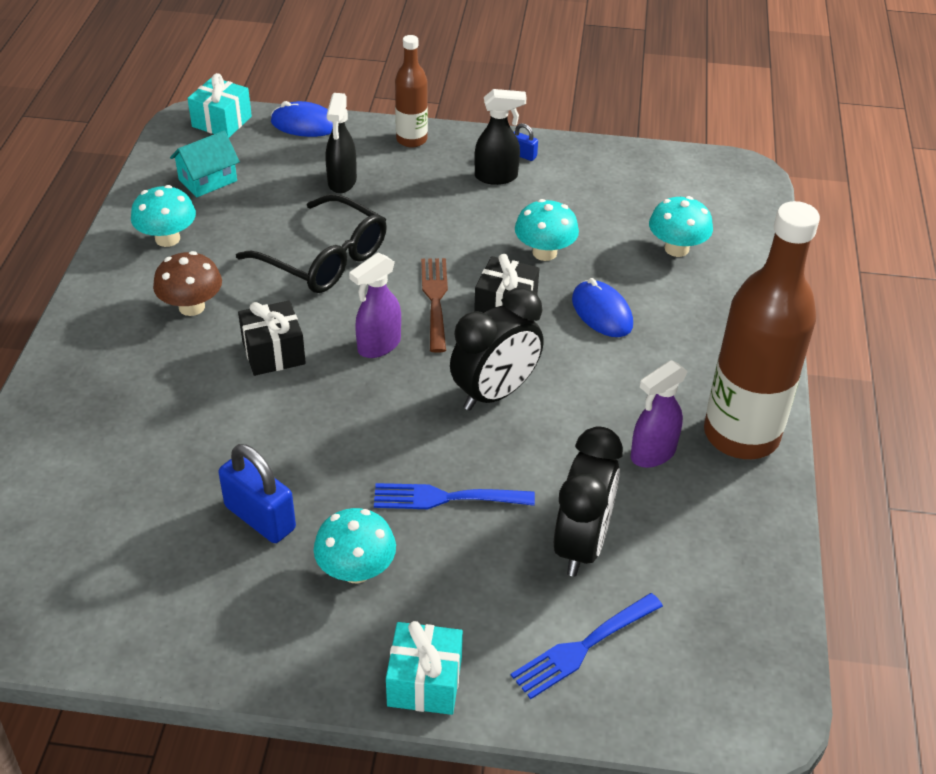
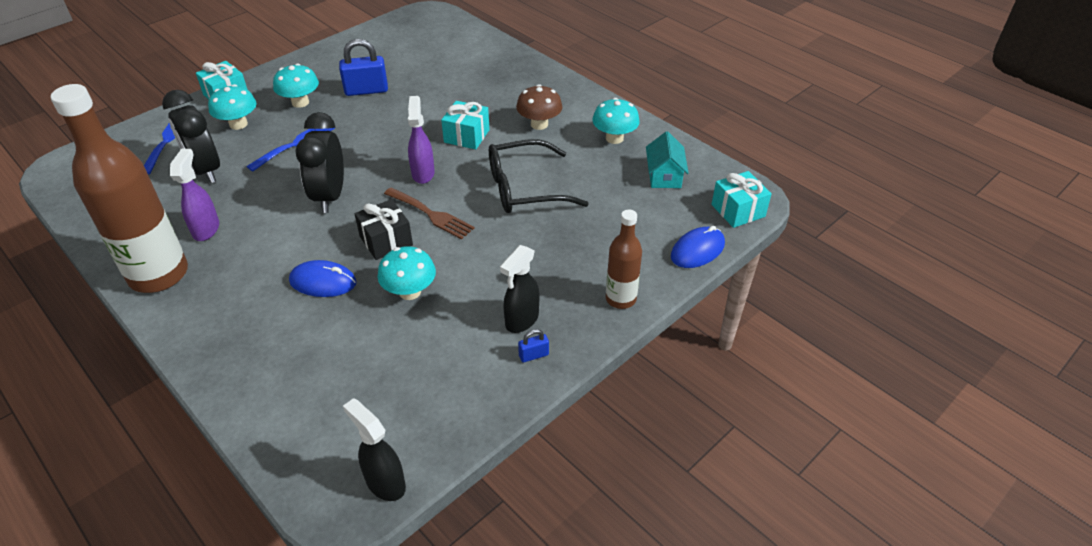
camera: 130 degrees right, 0 degrees up
black gift [238,300,306,376] -> turquoise gift [441,101,490,150]
black spray bottle [325,93,357,193] -> black spray bottle moved to [343,398,406,501]
turquoise mushroom [649,196,713,257] -> turquoise mushroom moved to [208,84,257,130]

